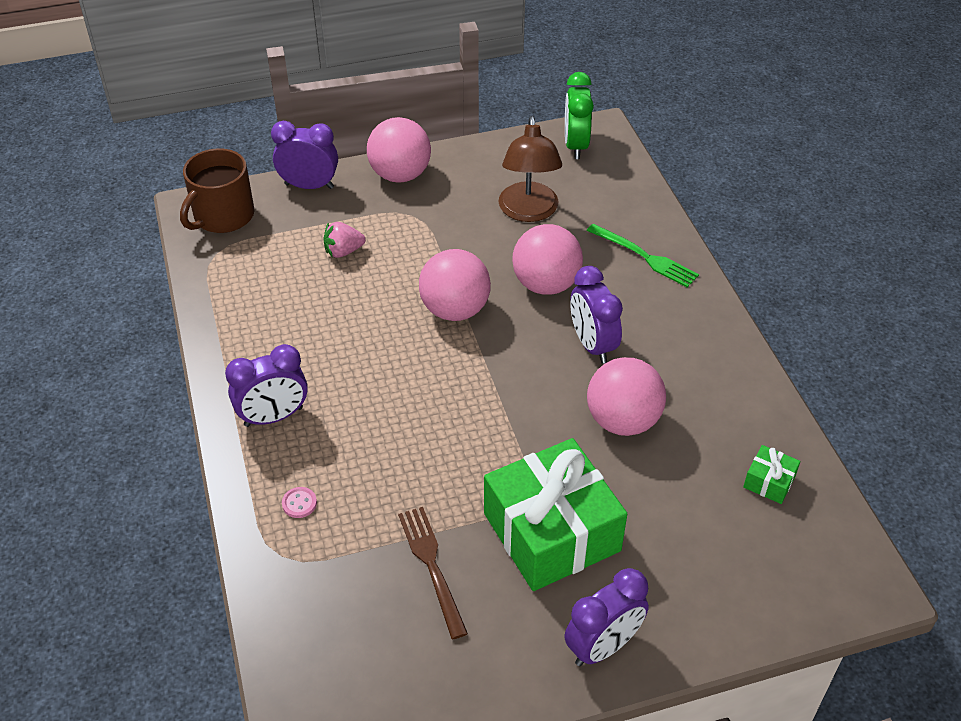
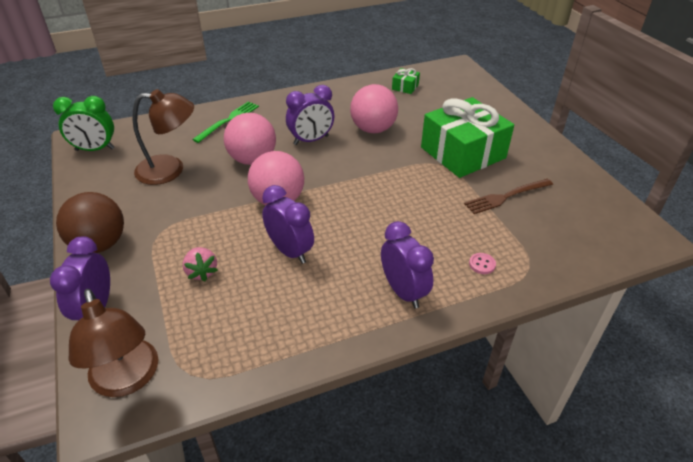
camera: 95 degrees left, 5 degrees down
brown mug [180,148,254,233] -> brown lamp [69,289,158,397]
pink ball [367,117,431,183] -> brown ball [56,192,124,253]
purple clock [564,568,649,666] -> purple clock moved to [262,185,314,264]

